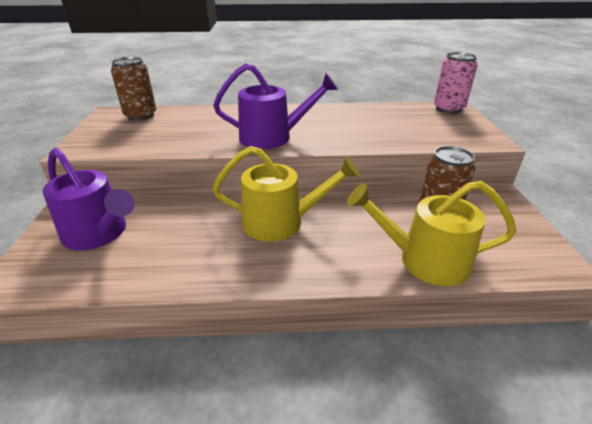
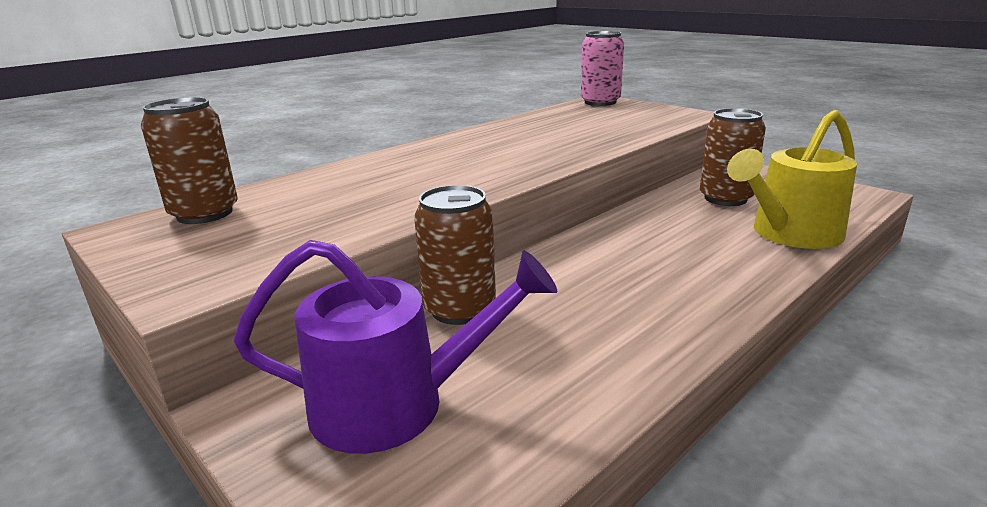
camera: 40 degrees left, 10 degrees down
yellow watering can [212,146,360,242] -> none
purple watering can [213,63,338,149] -> none
none -> brown can [414,185,496,325]

